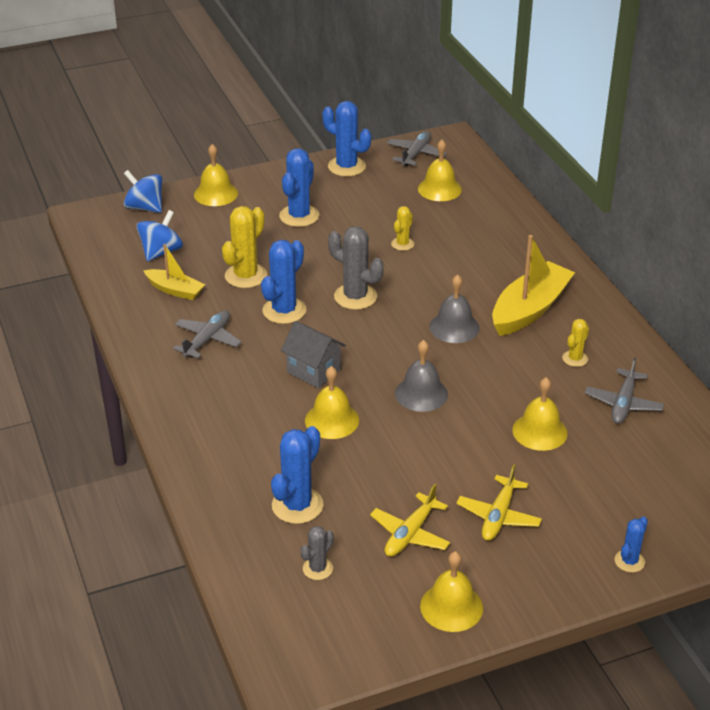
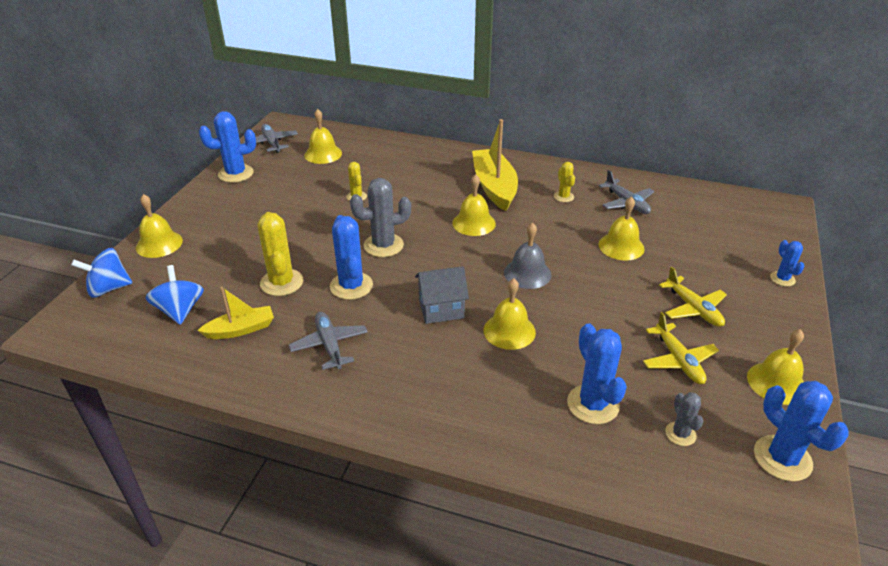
camera: 50 degrees left, 0 degrees up
blue cactus [279,148,319,227] -> blue cactus moved to [754,381,849,482]
grey bell [429,274,480,343] -> yellow bell [452,174,496,236]

